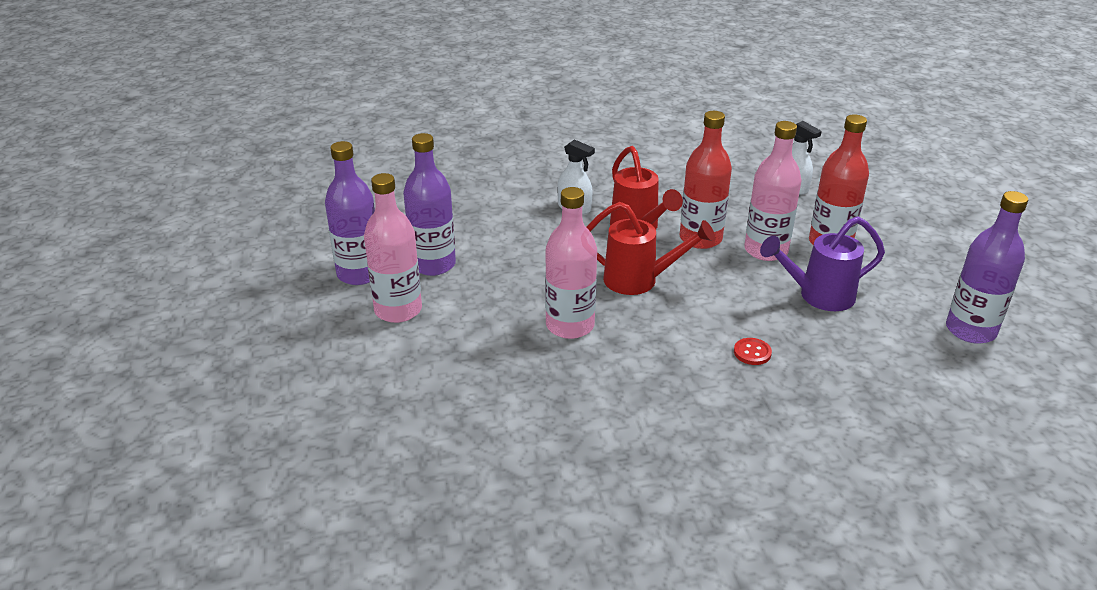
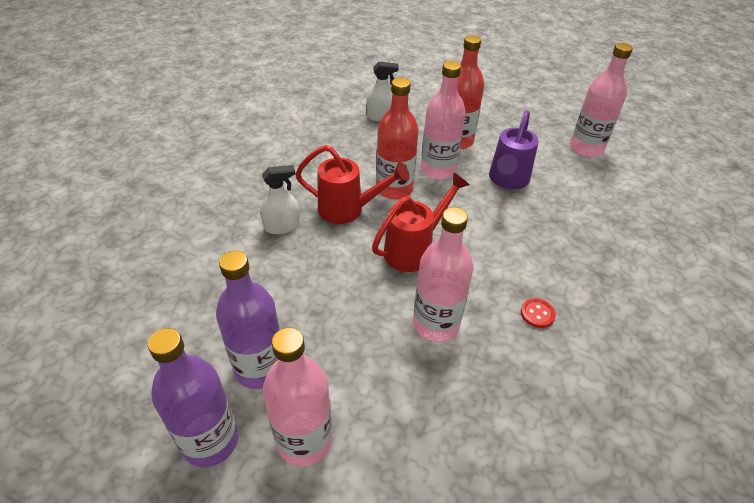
camera: 55 degrees left, 10 degrees up
red button [734,338,772,365] -> red button moved to [521,298,556,328]
purple bottle [946,191,1028,344] -> pink bottle [570,43,633,157]

